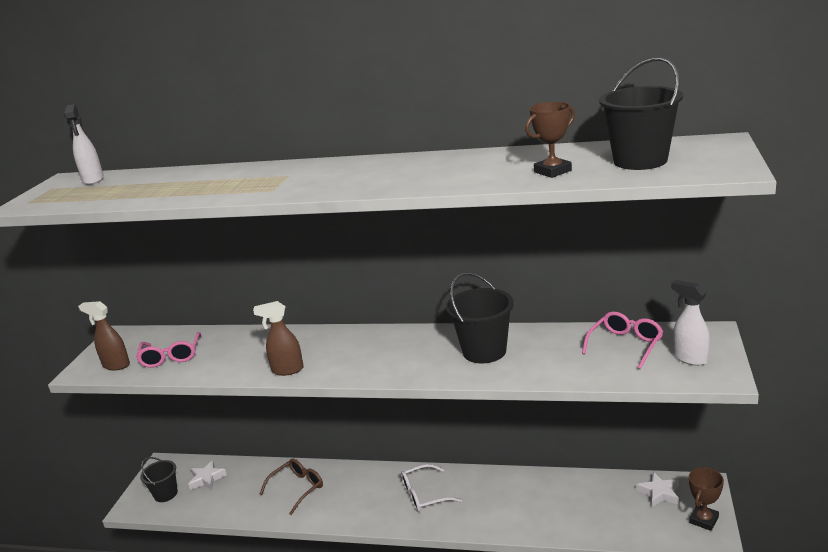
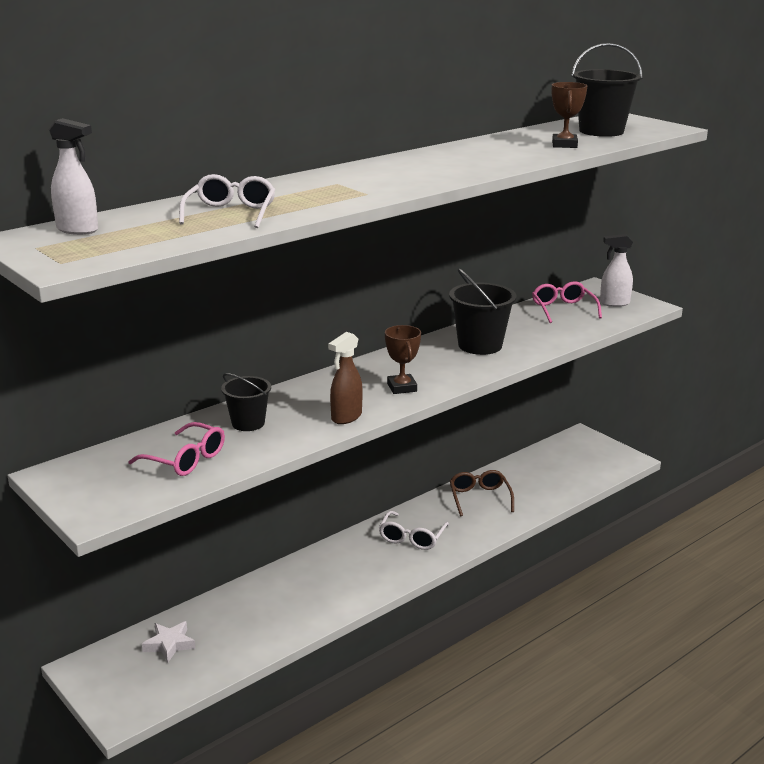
camera: 55 degrees left, 0 degrees up
brown spray bottle [78,301,130,371] -> none
black bucket [140,457,178,502] -> black bucket moved to [221,373,271,431]
brown glasses [260,459,323,515] -> brown glasses moved to [450,470,514,516]
white star [637,472,679,507] -> none
brown trophy [689,467,724,531] -> brown trophy moved to [385,325,421,394]
none -> white glasses [179,174,275,228]

